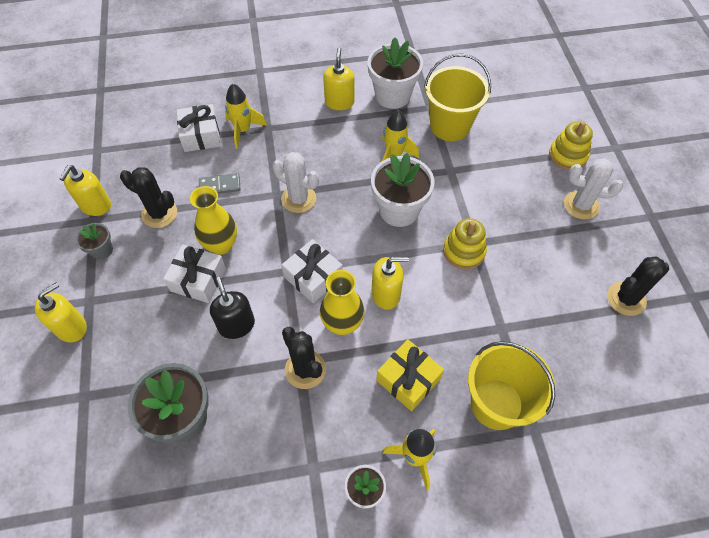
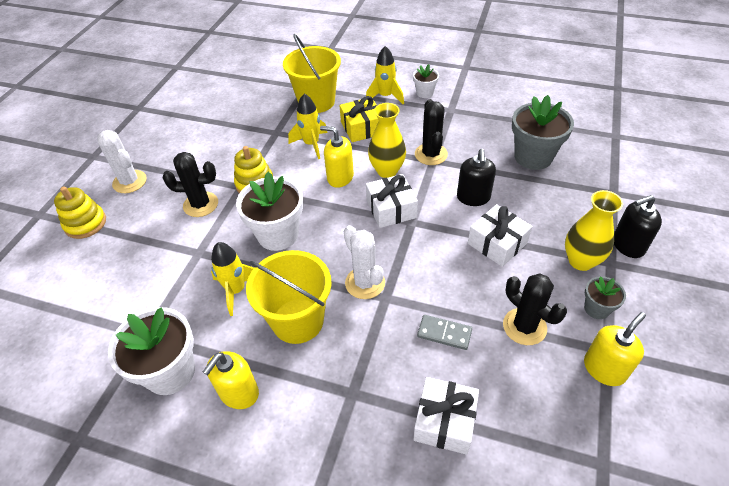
camera: 150 degrees left, 10 degrees down
yellow soap dispenser [35,282,87,342] -> black soap dispenser [614,195,662,258]
yellow vase [190,186,237,255] -> yellow vase moved to [565,190,623,271]
yellow rocket [225,84,267,149] -> yellow rocket moved to [288,93,328,159]
yellow bucket [424,53,491,141] -> yellow bucket moved to [246,250,332,344]
black cactus [607,257,669,316] -> black cactus moved to [162,152,218,217]

